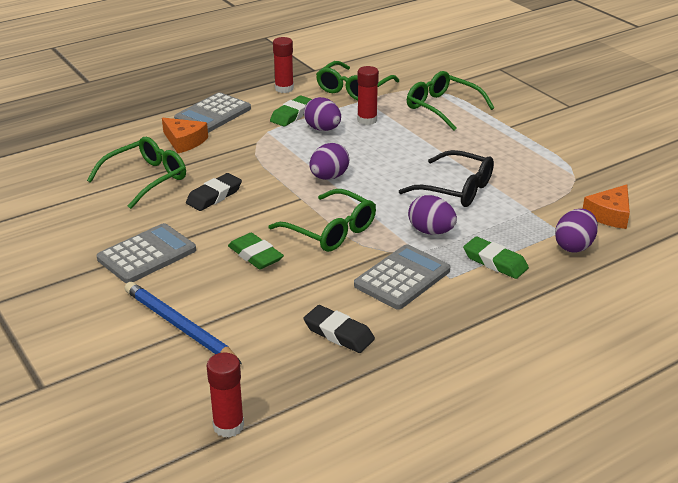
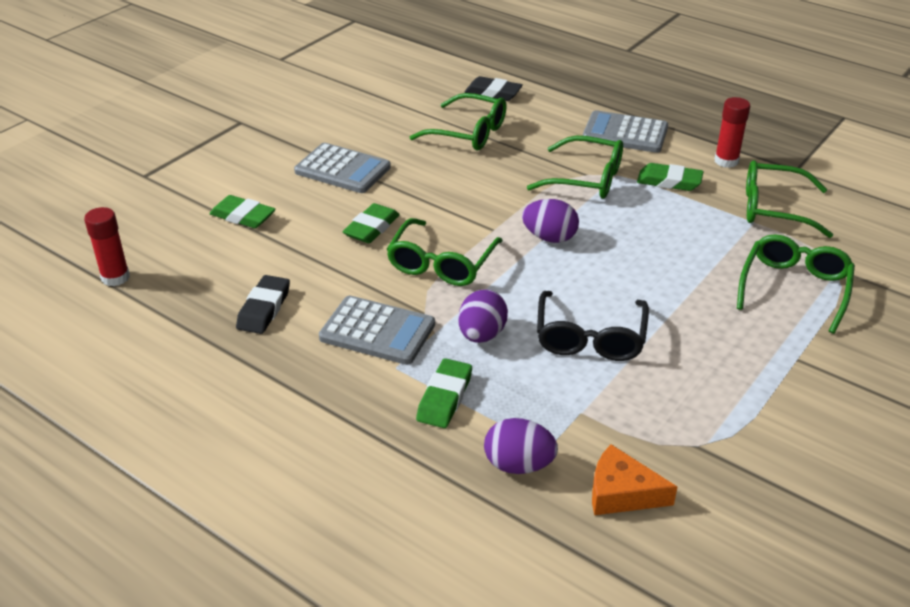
camera: 70 degrees right, 5 degrees up
blue pencil [125,282,242,364] -> green eraser [209,195,276,228]
orange cheese [162,118,208,153] -> none
black eraser [186,173,242,211] -> black eraser moved to [465,76,523,101]
purple egg [304,97,341,131] -> none
red glue stick [357,66,379,125] -> none
none -> green glasses [527,136,623,199]

